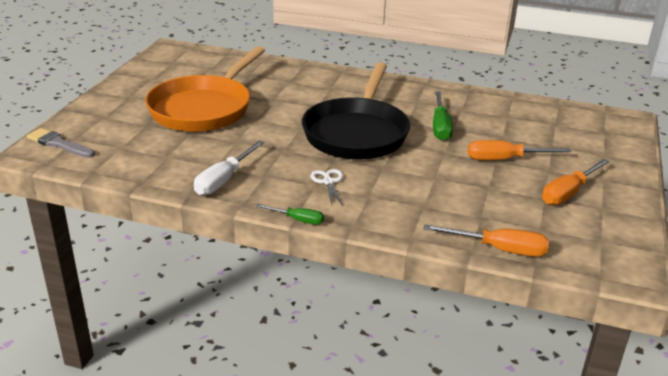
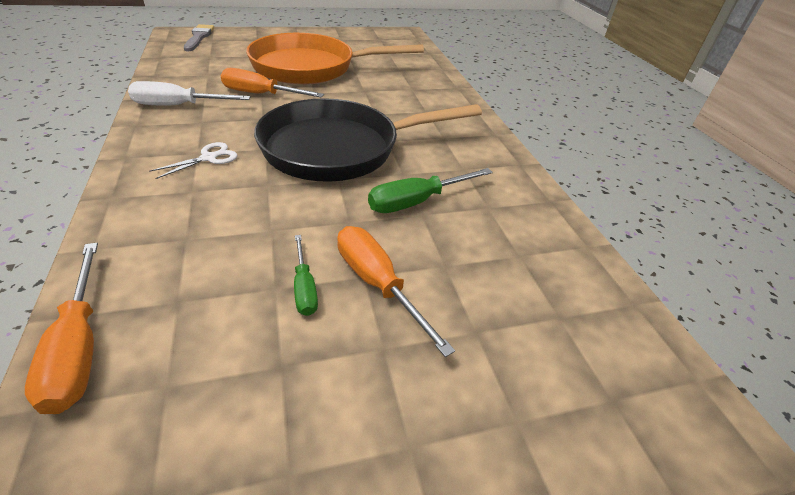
camera: 55 degrees right, 10 degrees up
green screwdriver [256,204,324,225] -> green screwdriver moved to [294,235,318,316]
orange screwdriver [542,159,609,205] -> orange screwdriver moved to [221,68,324,98]

